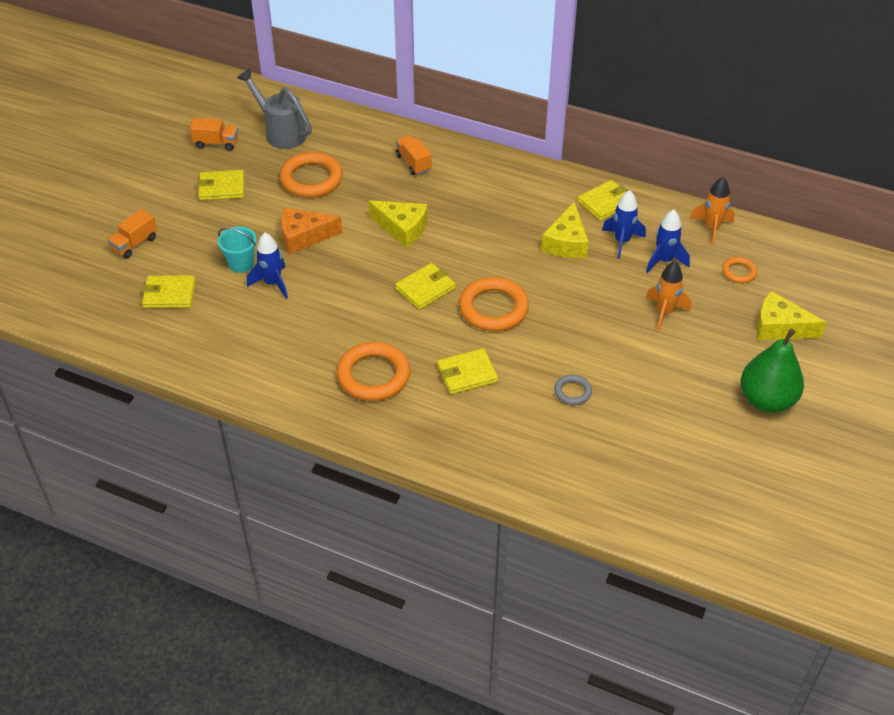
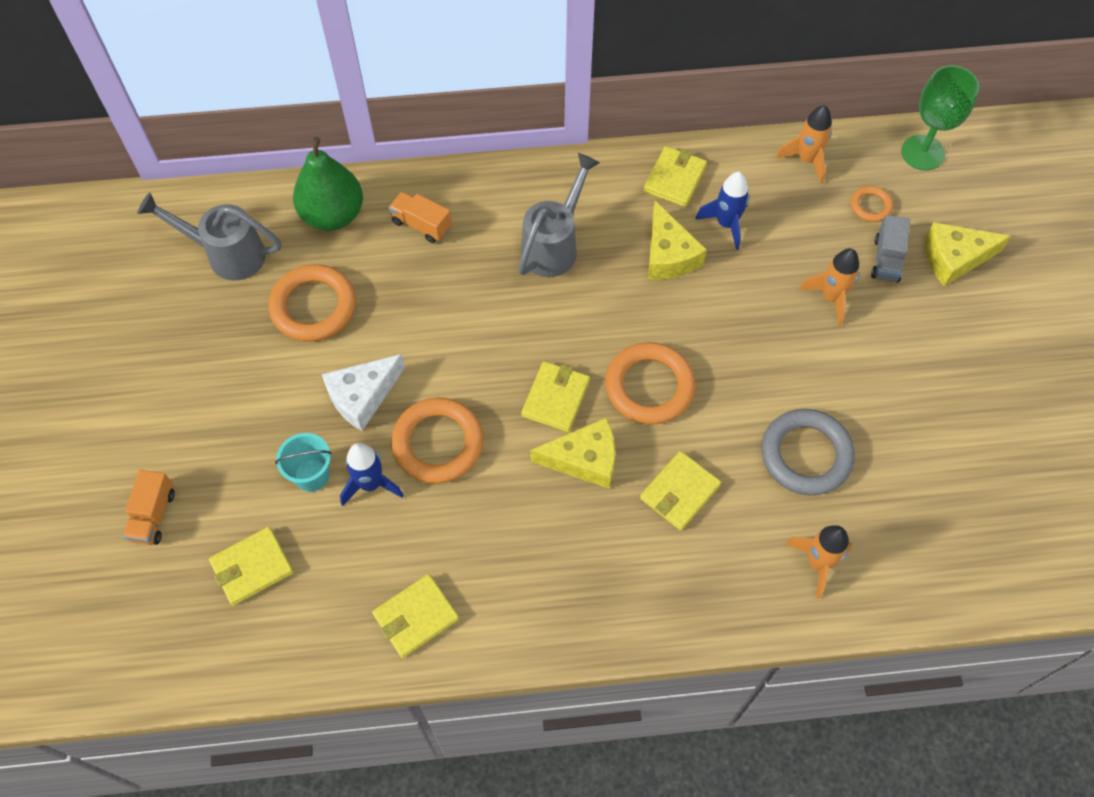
camera: 30 degrees left, 15 degrees up
orange truck [190,118,238,151] -> none
yellow wallet [197,170,245,201] -> yellow wallet moved to [372,574,459,658]
orange cheese [281,207,342,254] -> white cheese [322,354,405,431]
orange ring [337,342,410,401] -> orange ring moved to [391,397,484,484]
yellow cheese [368,200,428,248] -> yellow cheese moved to [530,417,615,489]
grey ring [554,374,592,405] -> grey ring [761,409,855,495], size x1.97
blue rocket [646,209,690,273] -> none
green pear [741,329,804,412] -> green pear moved to [293,137,363,231]
none -> grey watering can [518,153,600,277]
none -> orange rocket [786,525,852,599]
none -> grey truck [871,215,910,283]
none -> green goblet [901,65,979,170]

